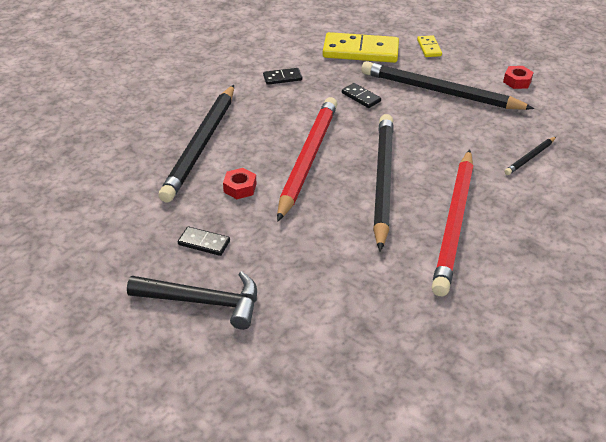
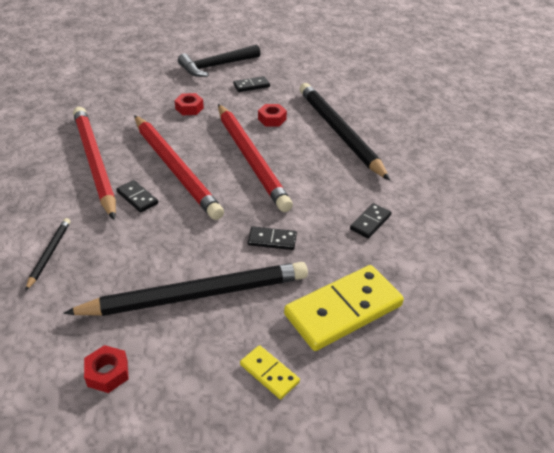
camera: 140 degrees right, 0 degrees up
black pencil [373,114,394,252] -> red pencil [134,115,224,220]
none -> black domino [116,180,158,213]
none -> red nut [174,93,204,116]

